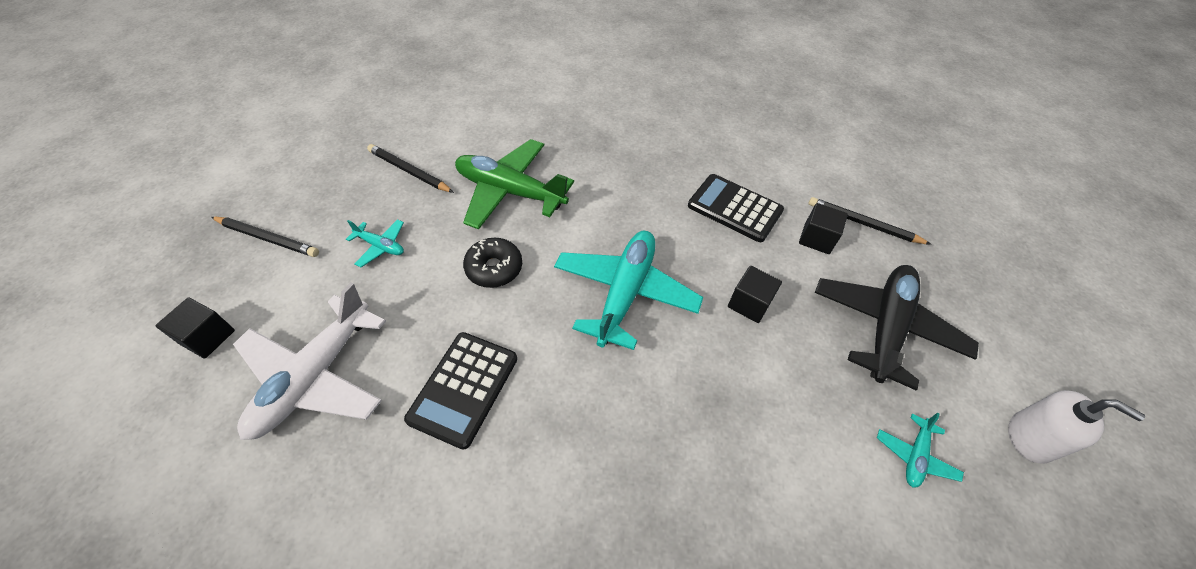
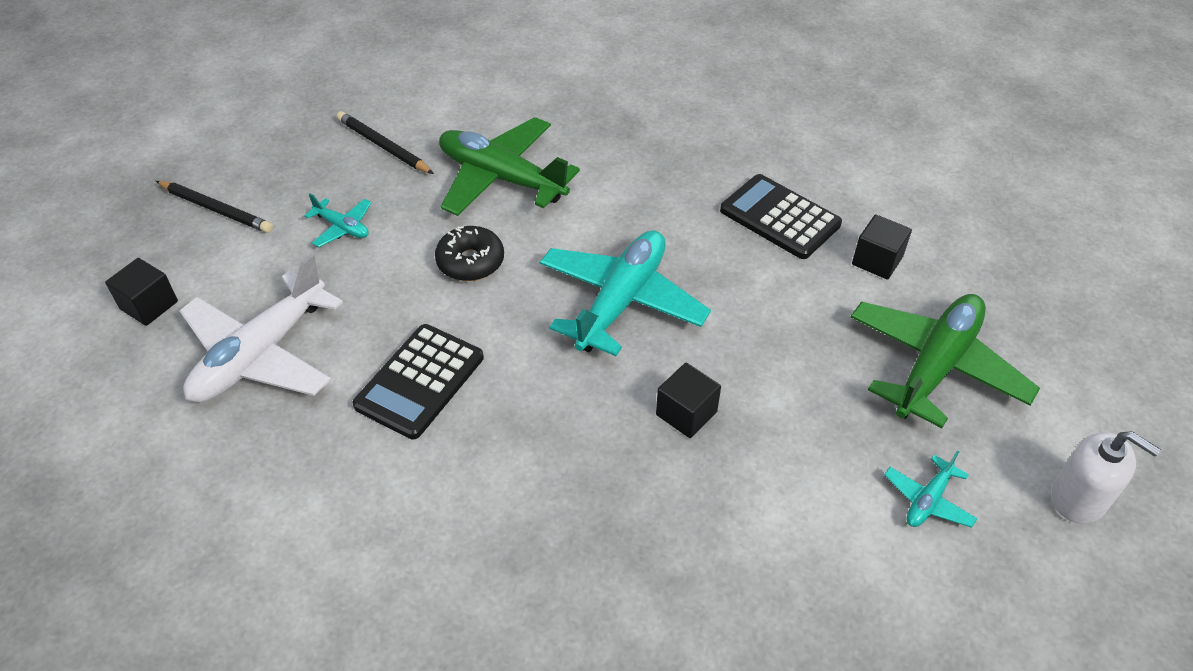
camera: 10 degrees right, 5 degrees down
black cube [728,266,782,323] -> black cube moved to [656,363,721,438]
black pencil [809,197,932,245] -> none
black plane [815,265,979,390] -> green plane [851,294,1040,428]

